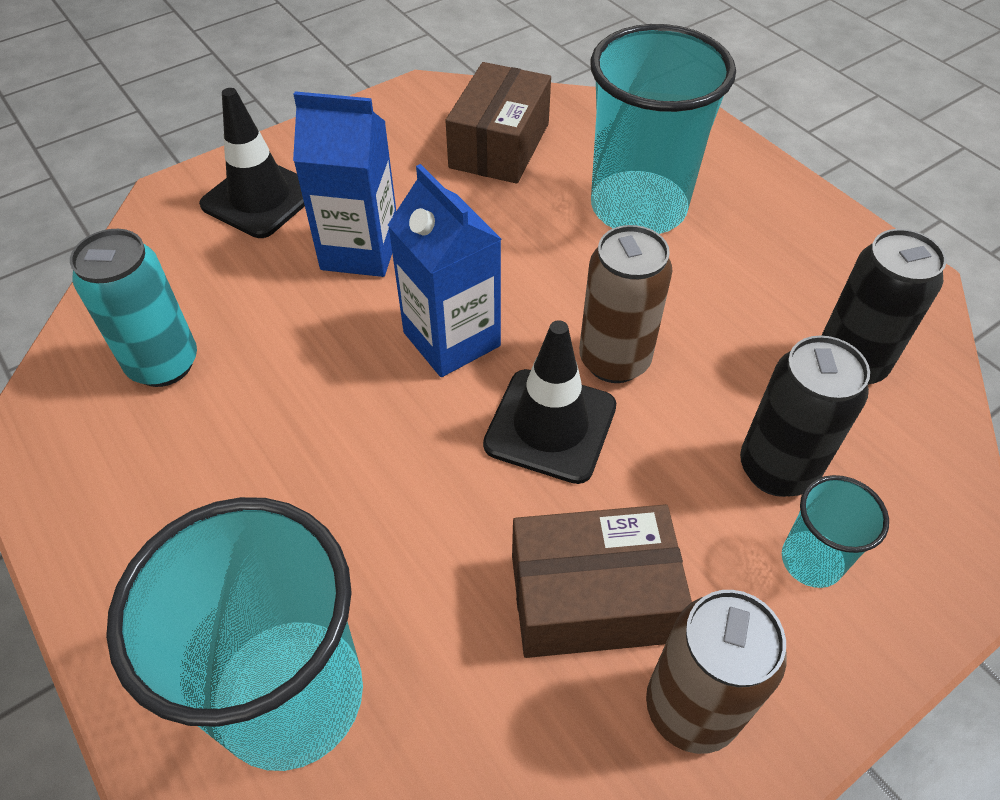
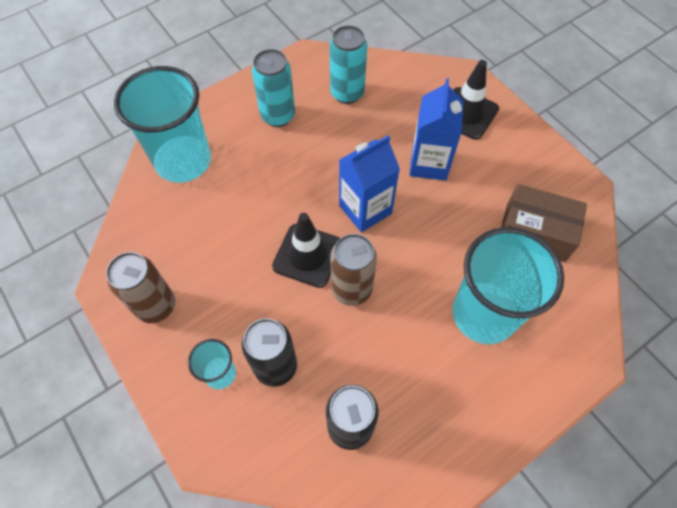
camera: 90 degrees right, 10 degrees up
brown box [512,504,692,658] -> none
none -> turquoise can [252,49,295,127]

